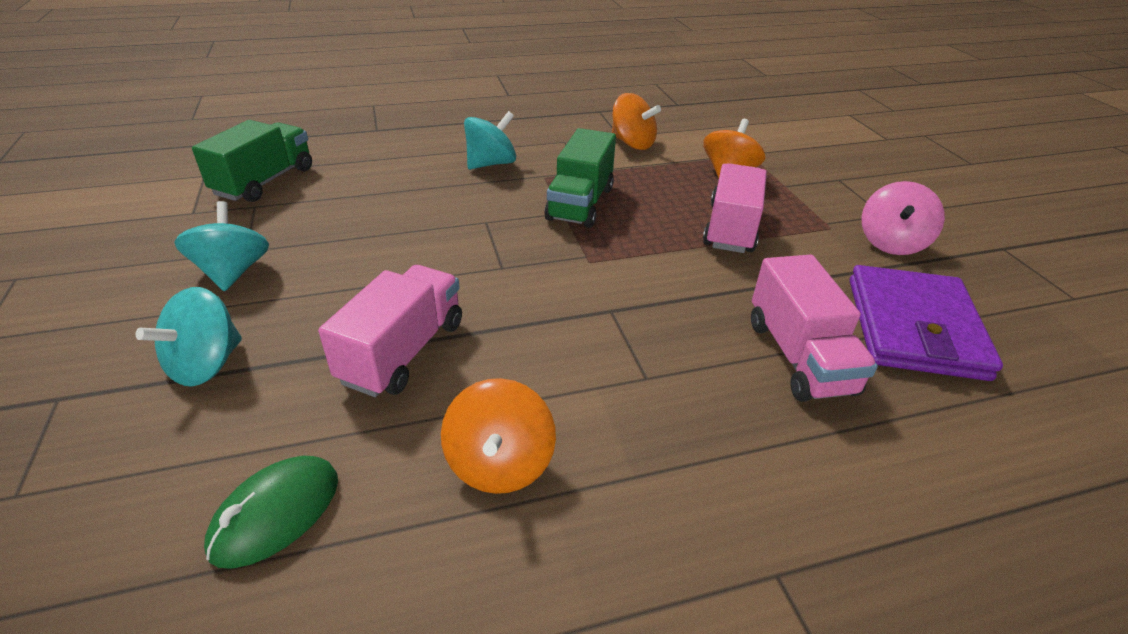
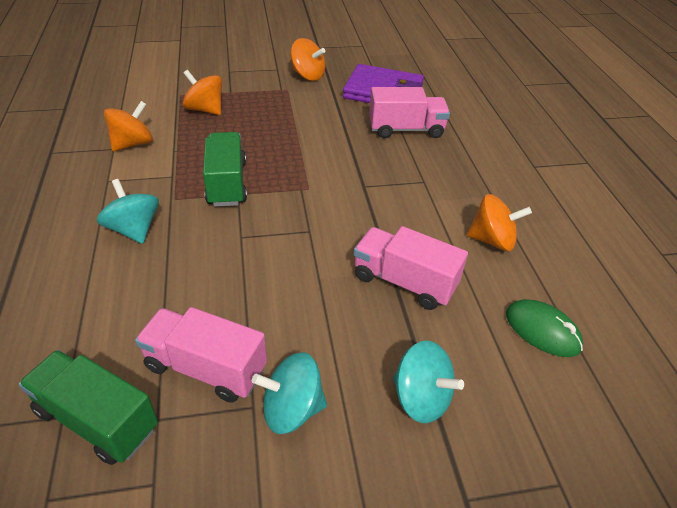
camera: 85 degrees left, 5 degrees up
green truck [544,128,616,228] -> green truck turned 120 degrees counterclockwise [203,132,247,207]
pink truck [703,163,767,253] -> pink truck moved to [135,307,267,403]
pink spinning top [862,181,945,255] -> orange spinning top [290,38,325,81]

